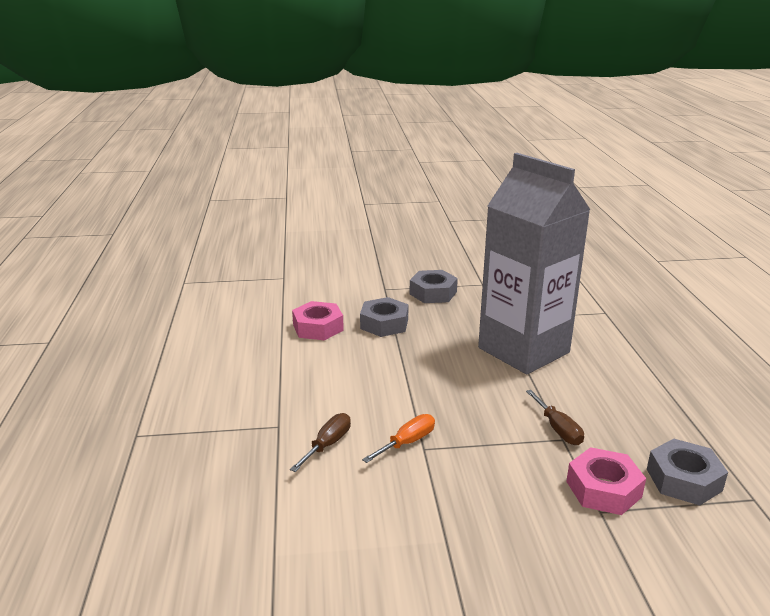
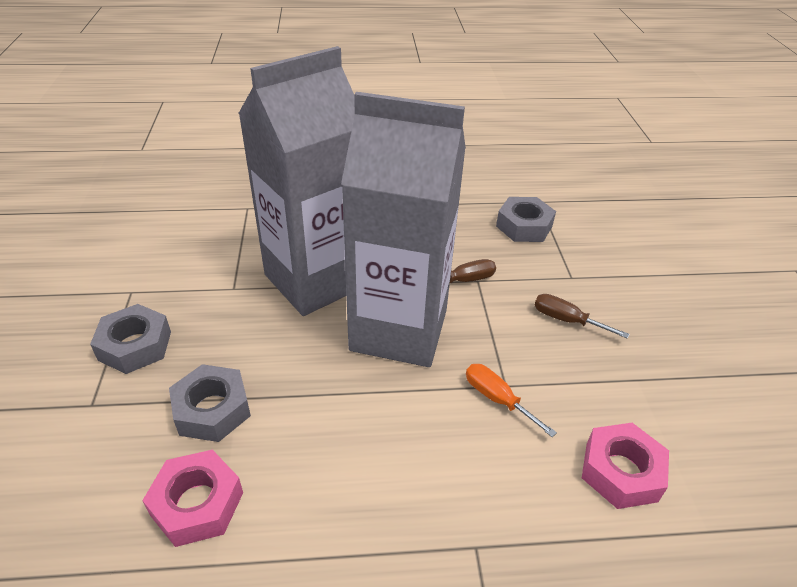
camera: 90 degrees left, 15 degrees up
brown screwdriver [290,413,351,472] -> brown screwdriver moved to [535,294,629,339]
pink nut [566,447,646,515] -> pink nut moved to [582,423,669,509]
none -> grey carton [341,92,466,367]

